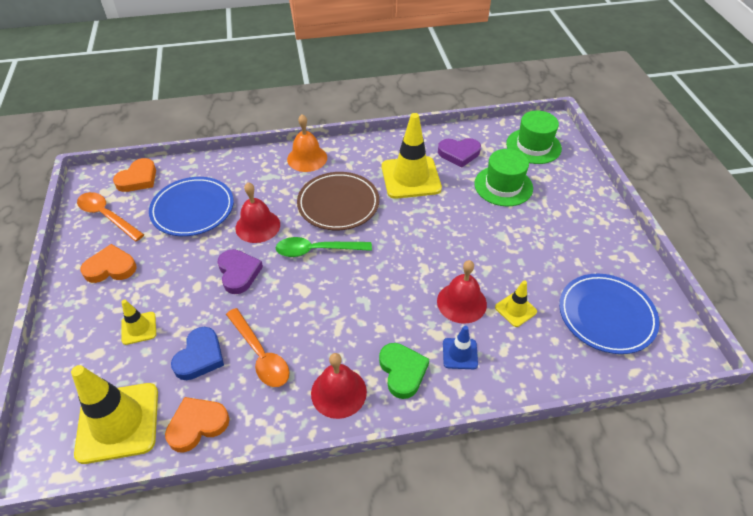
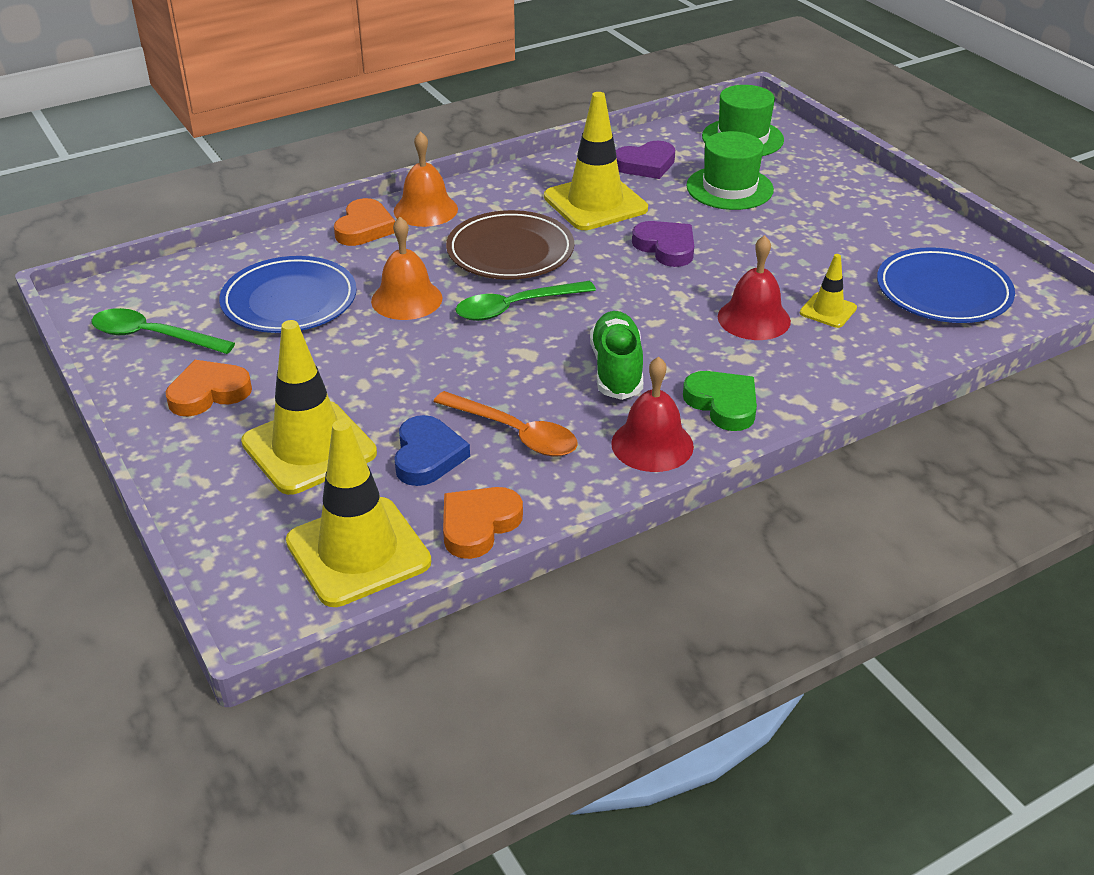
camera: 20 degrees left, 10 degrees down
orange spoon [77,192,144,241] -> green spoon [91,308,235,354]
orange heart [113,158,156,192] -> orange heart moved to [334,198,395,246]
yellow traffic cone [121,299,156,345] -> yellow traffic cone [241,320,377,495], size x2.04
purple heart [218,249,263,294] -> purple heart moved to [632,221,694,267]
red bell [235,182,280,243] -> orange bell [371,217,443,320]
blue traffic cone [443,326,478,369] -> none
none -> green shoe [590,311,643,400]

